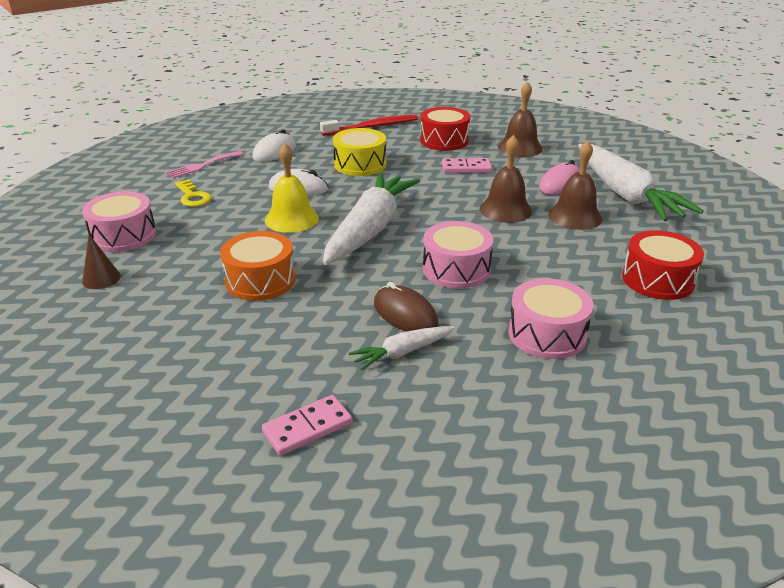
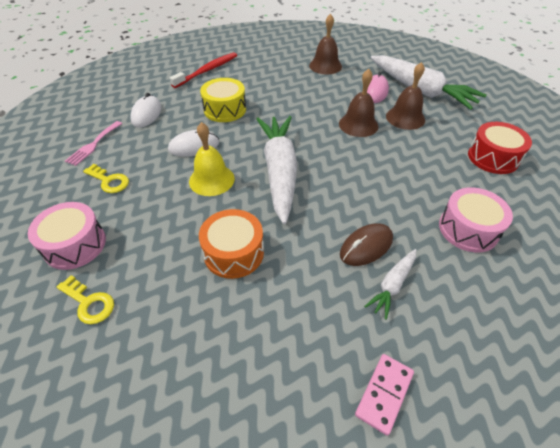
camera: 25 degrees left, 15 degrees up
brown cone [82,235,121,289] -> yellow key [57,275,114,324]
brown mouse [374,282,439,332] -> brown mouse turned 60 degrees counterclockwise [340,223,393,266]
red drum [420,107,470,151] -> none
pink drum [423,221,493,288] -> none
pink domino [442,158,492,173] -> none

